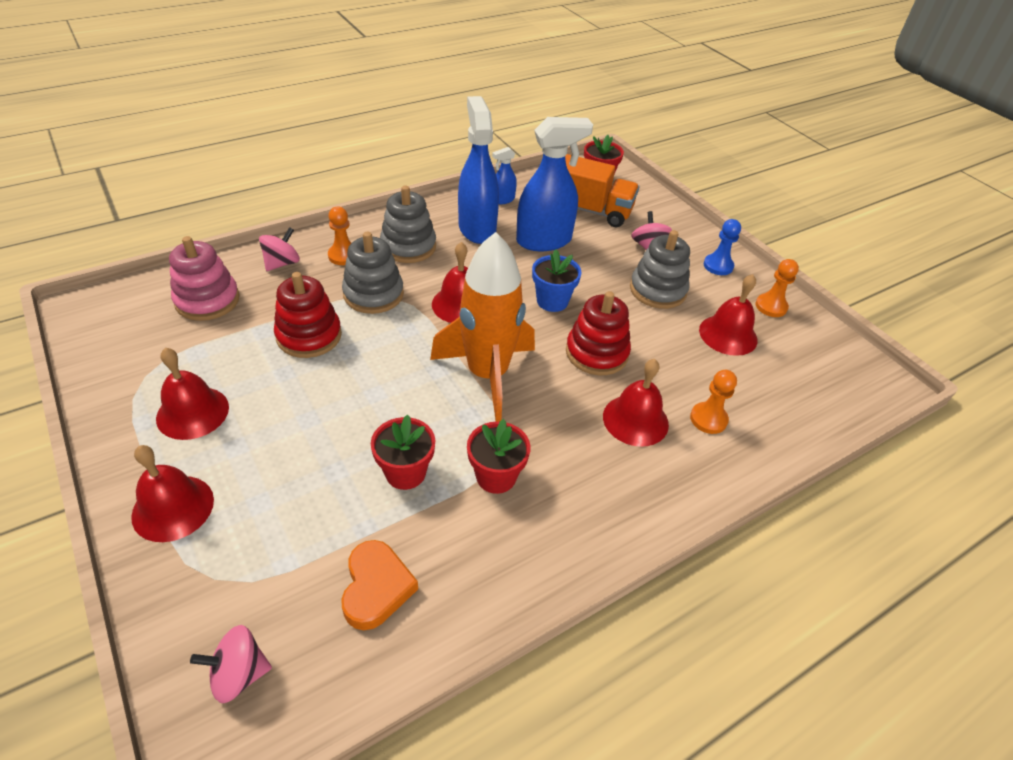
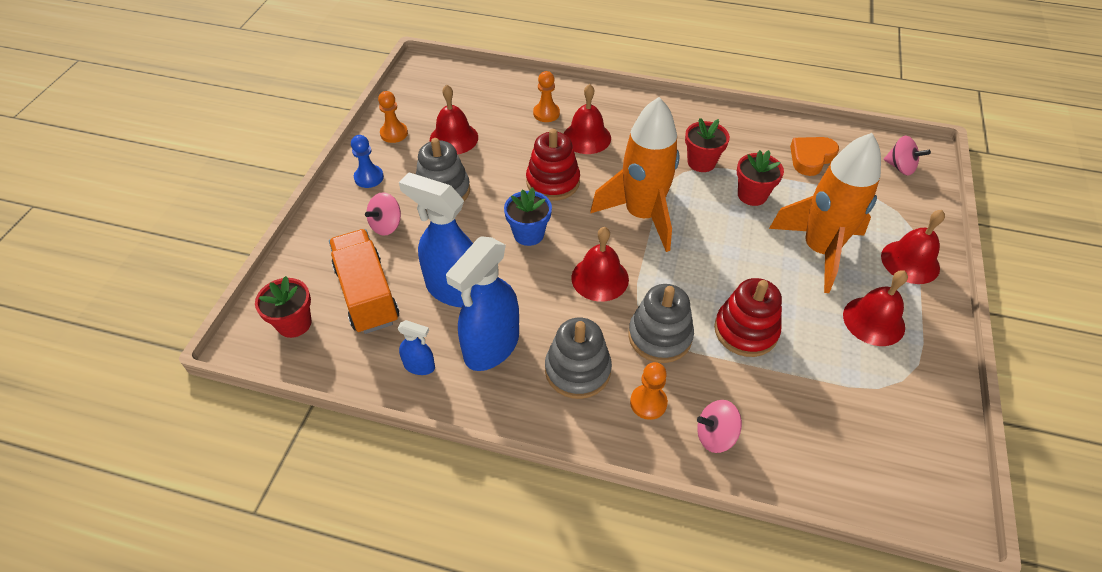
camera: 130 degrees left, 5 degrees up
pink stacking toy [169,236,240,321] -> none
none -> orange rocket [769,133,881,293]

